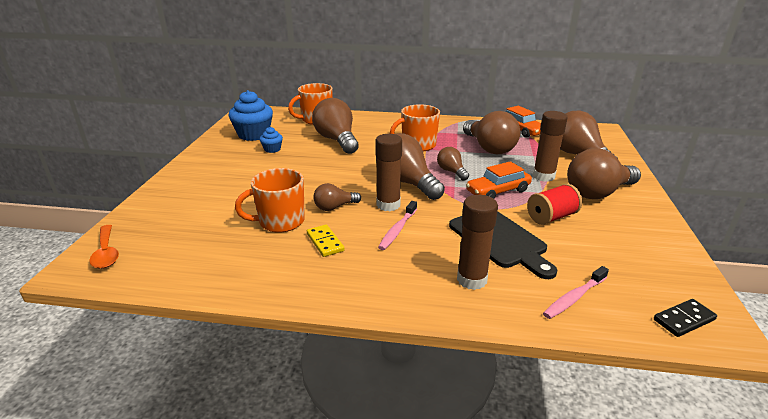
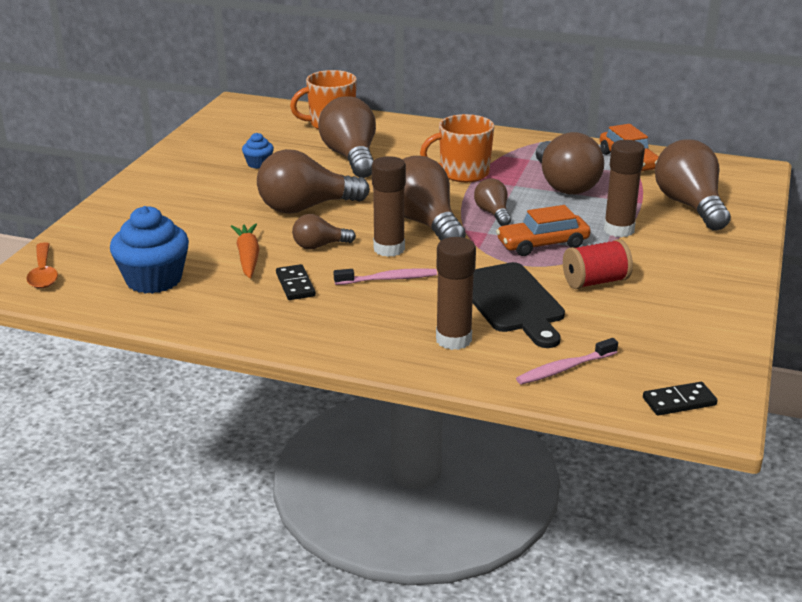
camera: 10 degrees right, 0 degrees up
blue cupcake [228,90,273,141] -> blue cupcake moved to [110,206,189,294]
orange mug [235,168,305,233] -> orange carrot [231,223,260,278]
yellow domino [307,224,345,257] -> black domino [276,264,316,300]
pink toothbrush [378,201,417,250] -> pink toothbrush turned 135 degrees counterclockwise [334,268,437,285]
brown light bulb [567,148,641,199] -> brown light bulb moved to [257,149,370,214]

